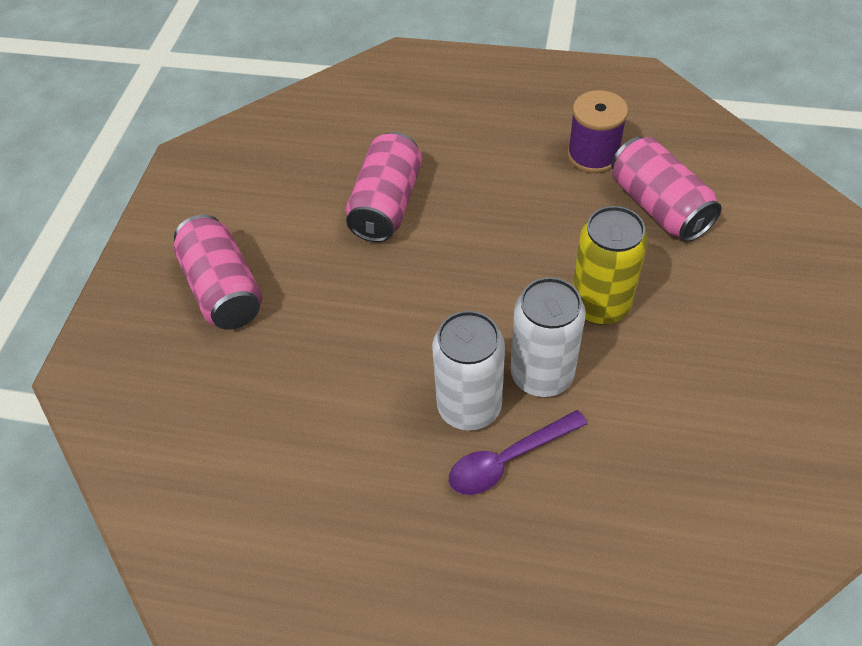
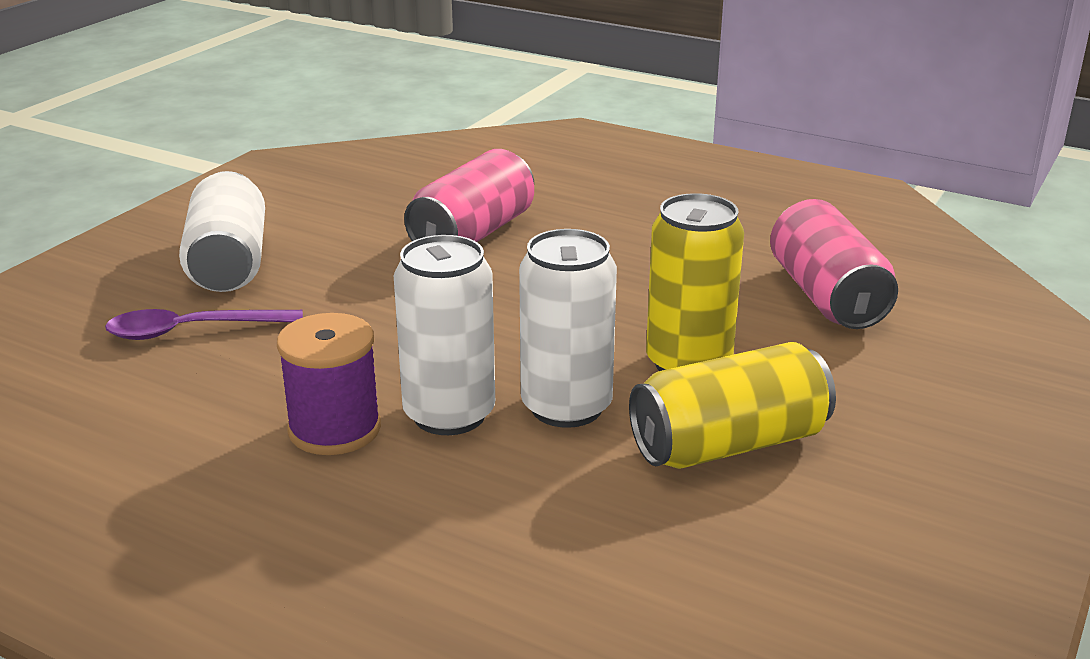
camera: 15 degrees right, 25 degrees down
pink can [174,215,262,330] -> white can [179,171,265,292]
purple spoon [449,410,587,495] -> purple spoon moved to [105,309,303,340]
purple spool [567,90,628,173] -> purple spool moved to [277,313,381,455]
none -> yellow can [629,342,836,469]

